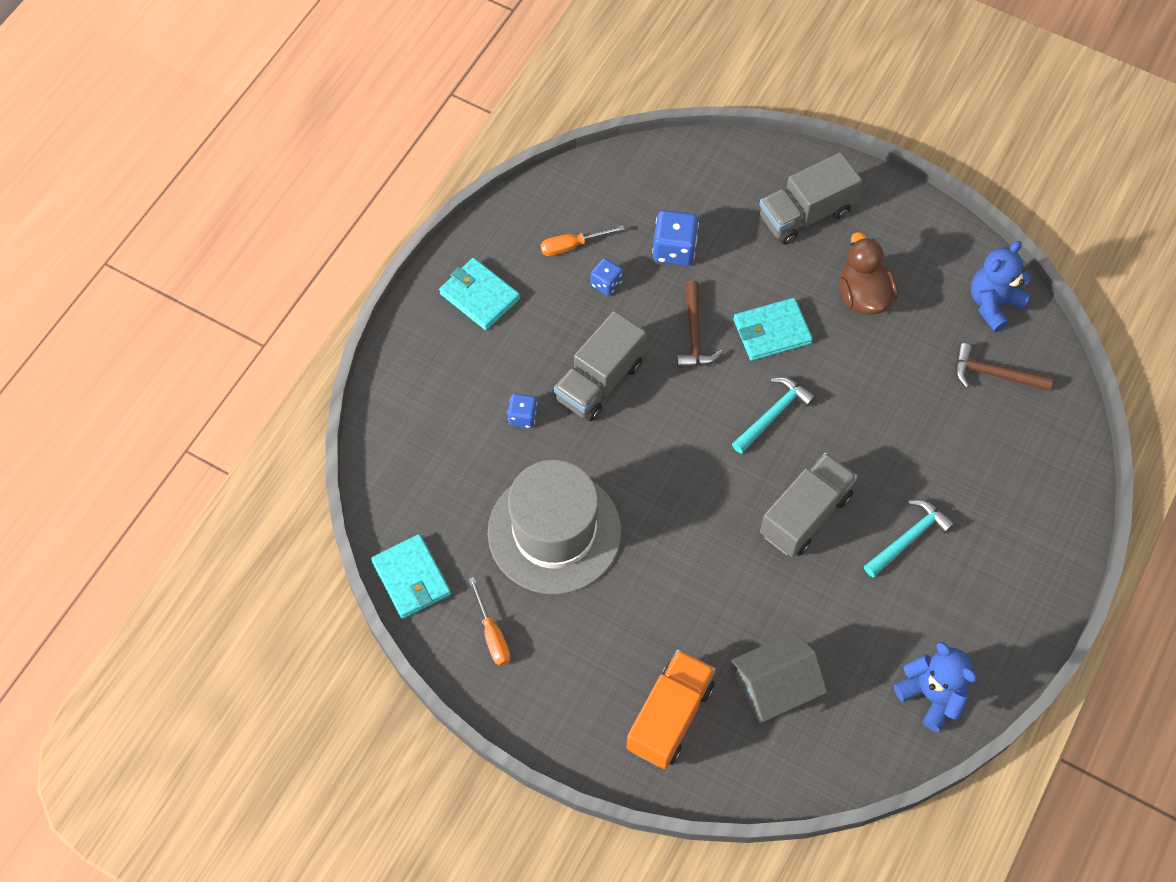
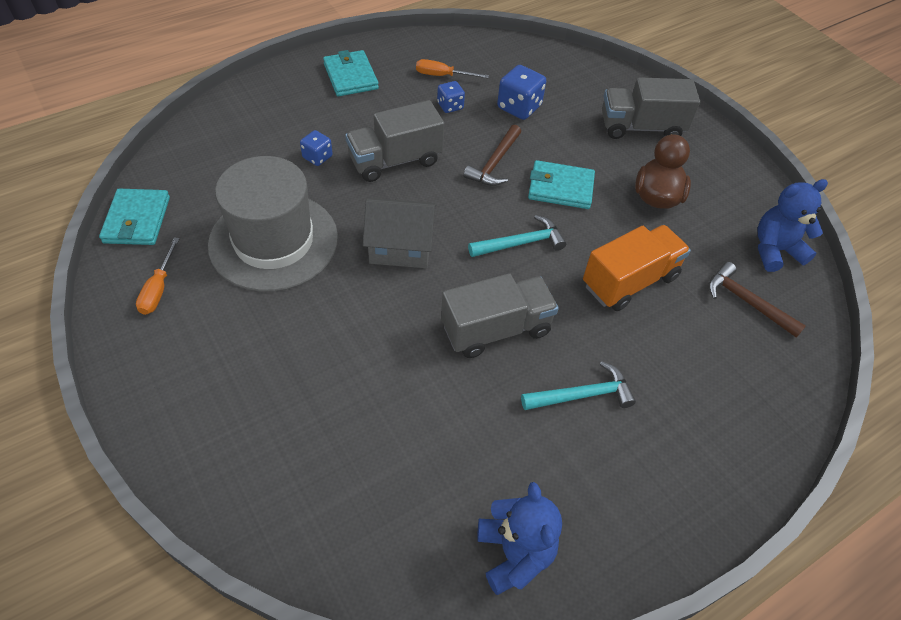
camera: 25 degrees right, 10 degrees down
orange truck [626,649,716,769] -> orange truck moved to [583,225,691,311]
grey house [731,632,827,724] -> grey house moved to [363,198,437,268]

